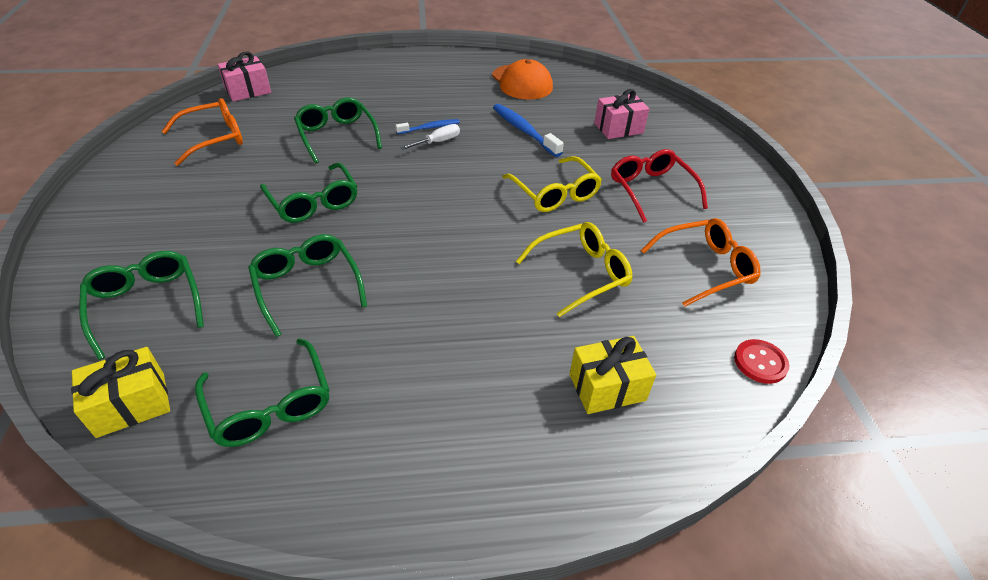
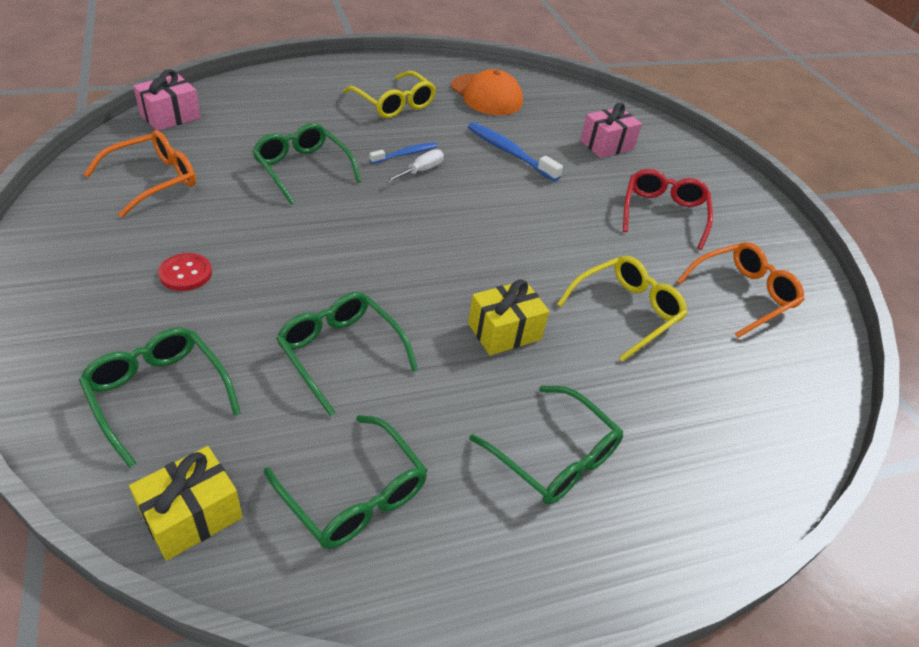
camera: 15 degrees left, 0 degrees up
green glasses [260,162,357,223] -> green glasses moved to [469,385,623,505]
yellow glasses [502,156,602,212] -> yellow glasses moved to [343,71,436,118]
yellow gift [570,336,656,414] -> yellow gift moved to [468,279,549,356]
red glasses [611,149,708,223] -> red glasses turned 45 degrees clockwise [623,169,713,250]
red button [734,339,789,384] -> red button moved to [158,253,212,291]

